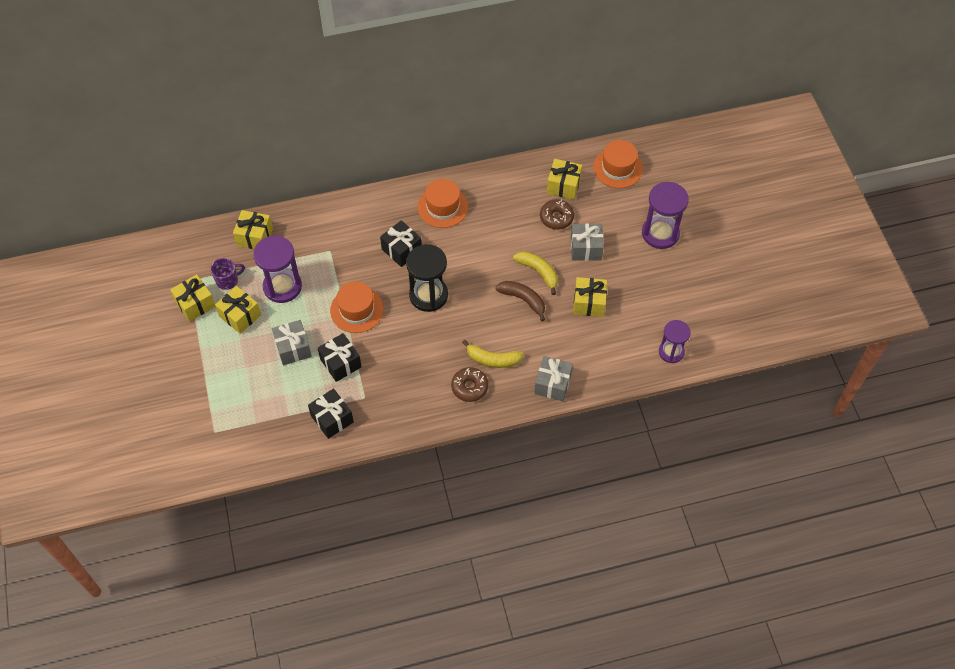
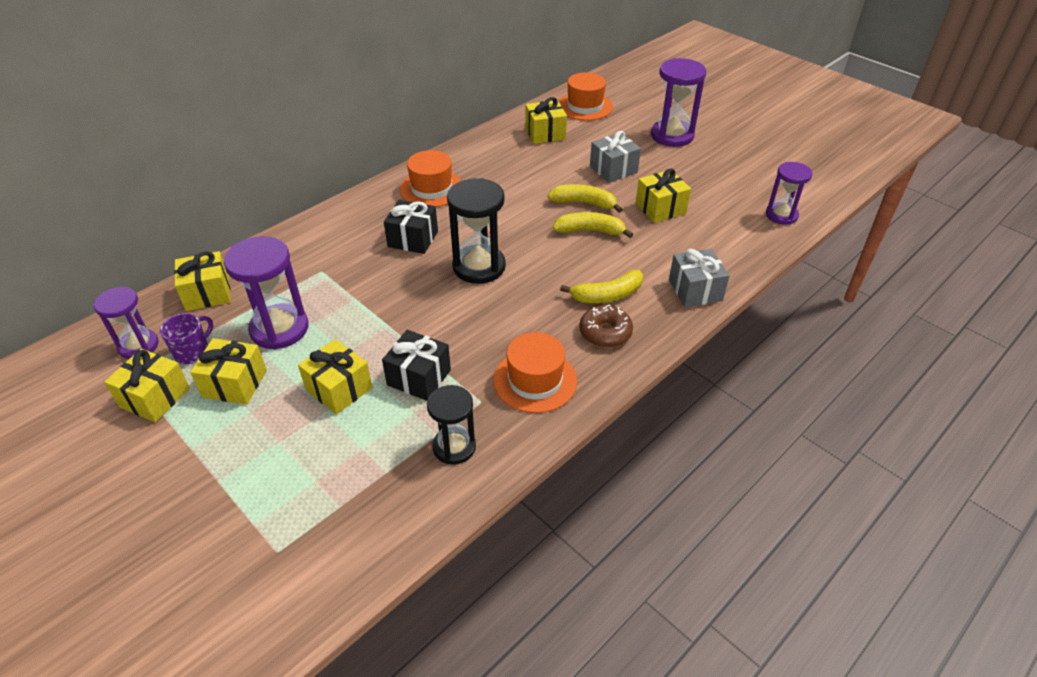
camera: 30 degrees left, 15 degrees down
grey gift [272,320,312,365] -> yellow gift [298,339,372,415]
black gift [308,388,354,439] -> black hourglass [427,385,476,465]
orange hat [330,281,384,333] -> orange hat moved to [493,332,577,413]
brown banana [495,281,545,321] -> yellow banana [553,212,633,238]
brown donut [540,199,574,230] -> none
none -> purple hourglass [93,287,159,359]

